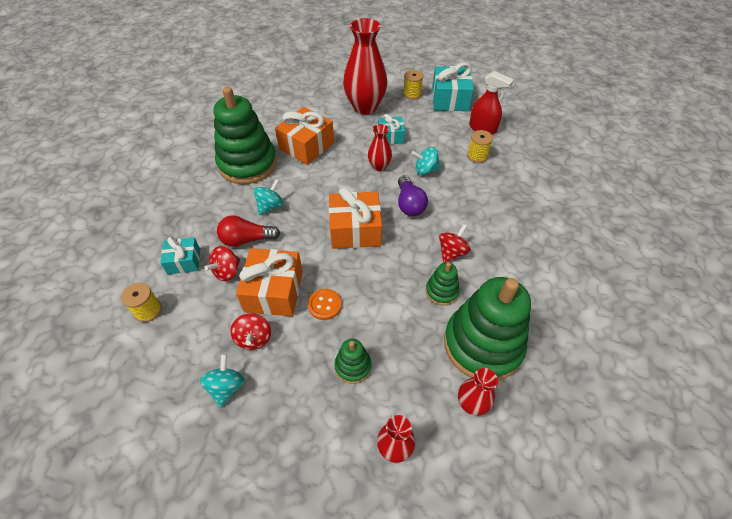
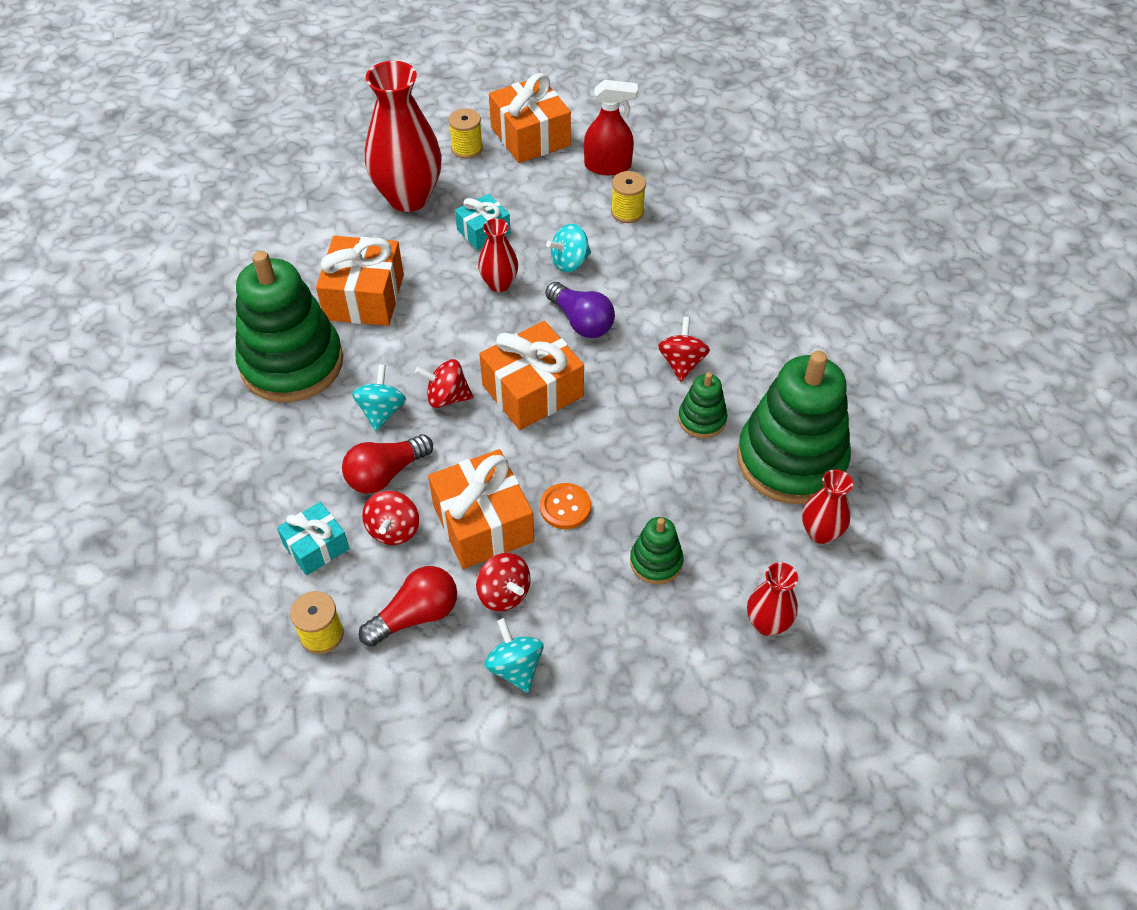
camera: 30 degrees left, 0 degrees up
turquoise gift [432,62,474,111] -> orange gift [489,73,571,163]
none -> red light bulb [359,566,457,646]
none -> red spinning top [415,359,474,408]

